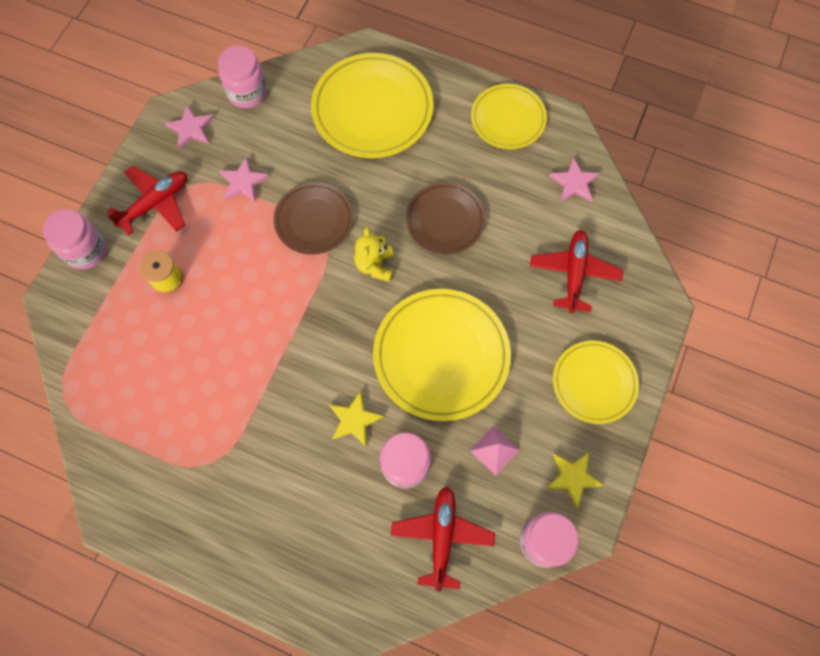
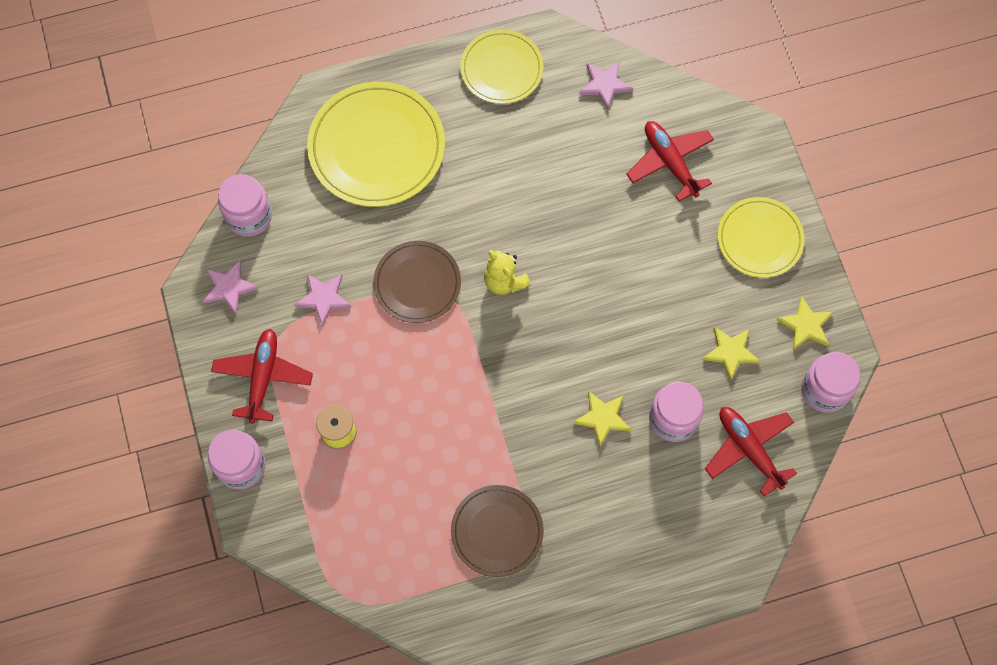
camera: 40 degrees left, 0 degrees up
yellow plate [373,289,511,421] -> none
brown plate [406,182,486,254] -> brown plate moved to [451,485,544,577]
pink pyramid [470,426,519,476] -> yellow star [702,327,760,381]

